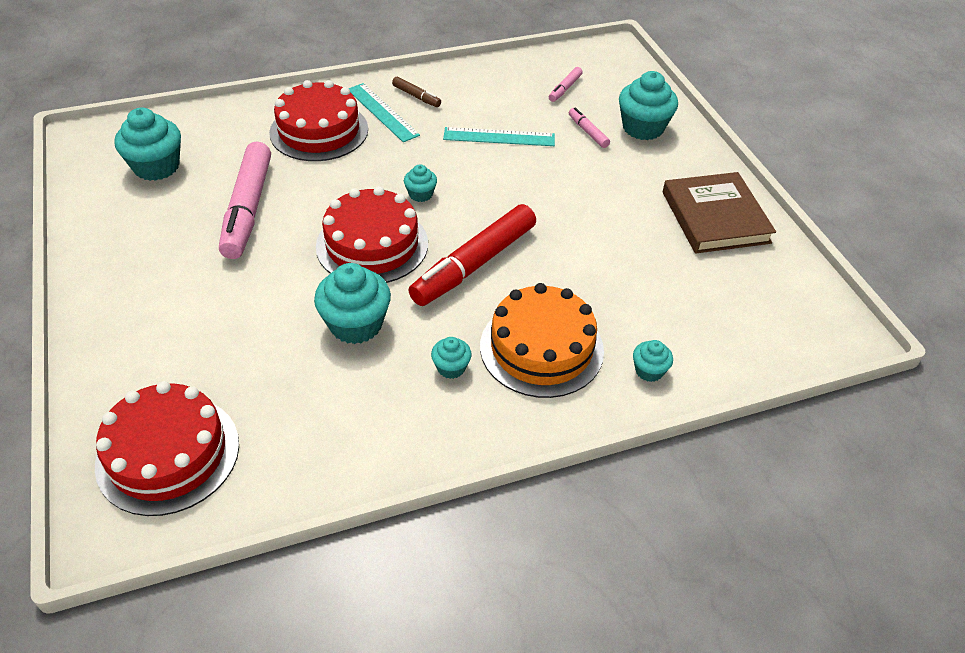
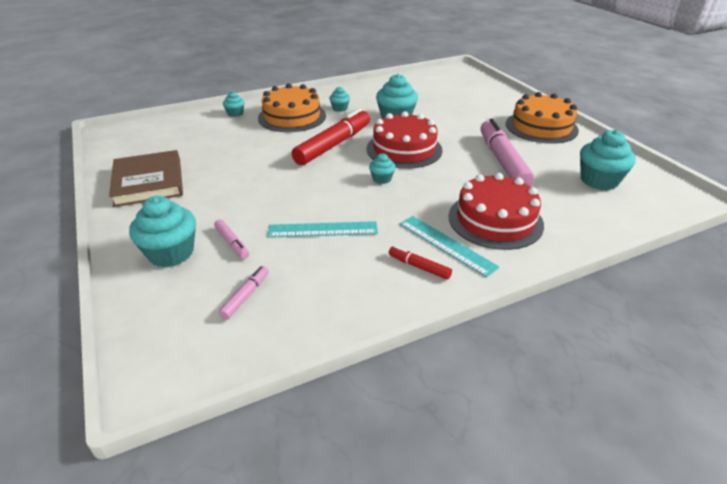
camera: 175 degrees right, 10 degrees down
red cake [95,381,239,516] -> none
brown marker [392,77,441,107] -> red marker [389,246,452,280]
none -> orange cake [506,92,579,144]

